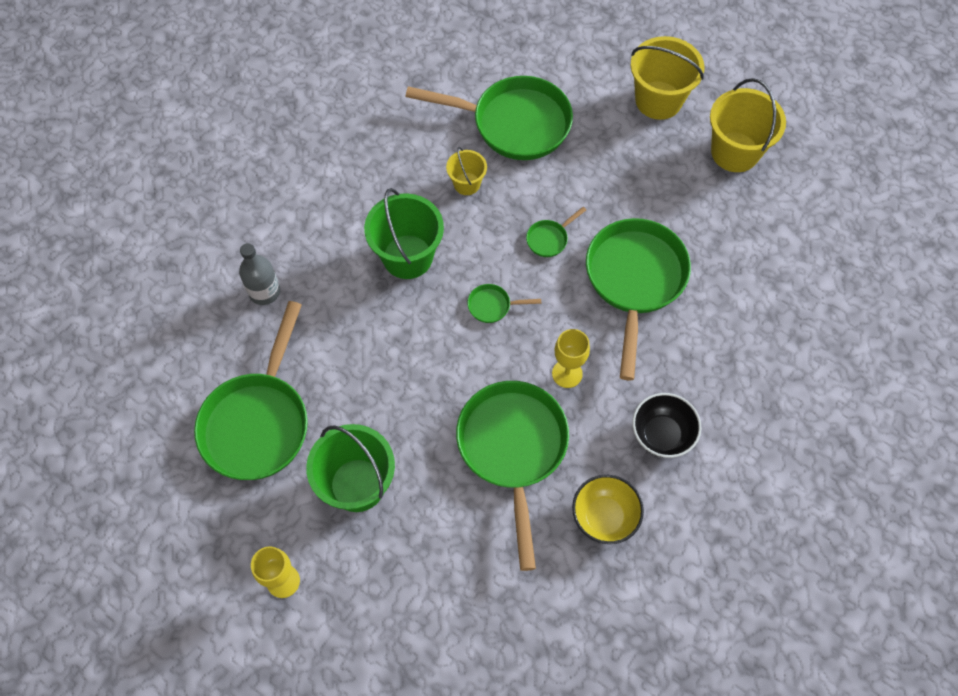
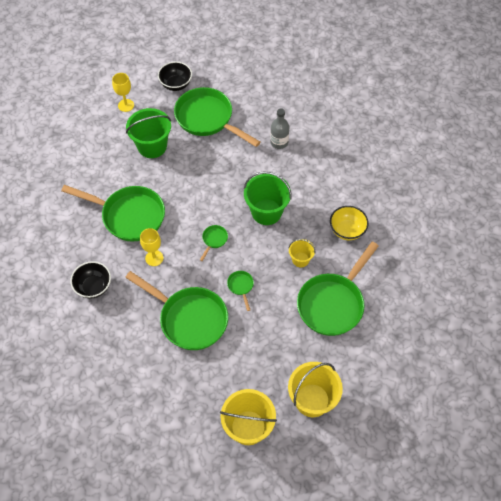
camera: 115 degrees right, 5 degrees down
yellow bowl [572,475,644,544] -> yellow bowl moved to [330,206,369,240]
none -> black bowl [158,61,192,91]

